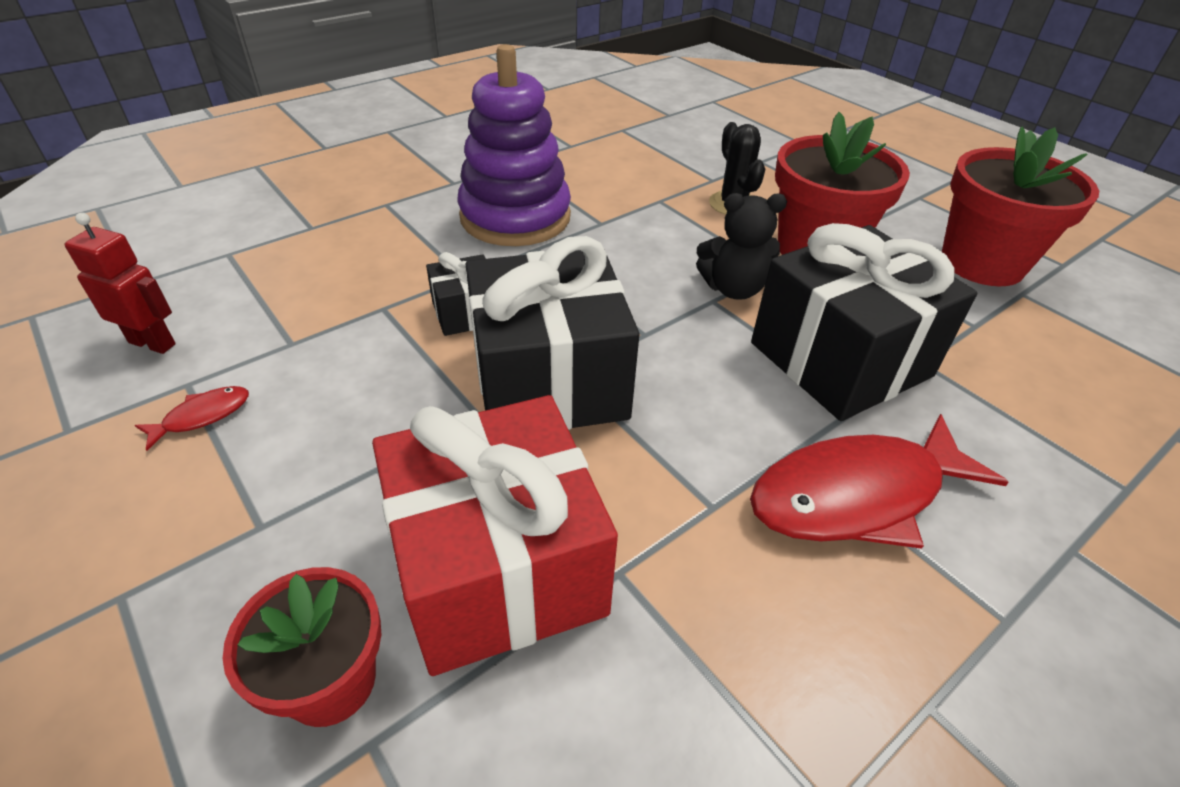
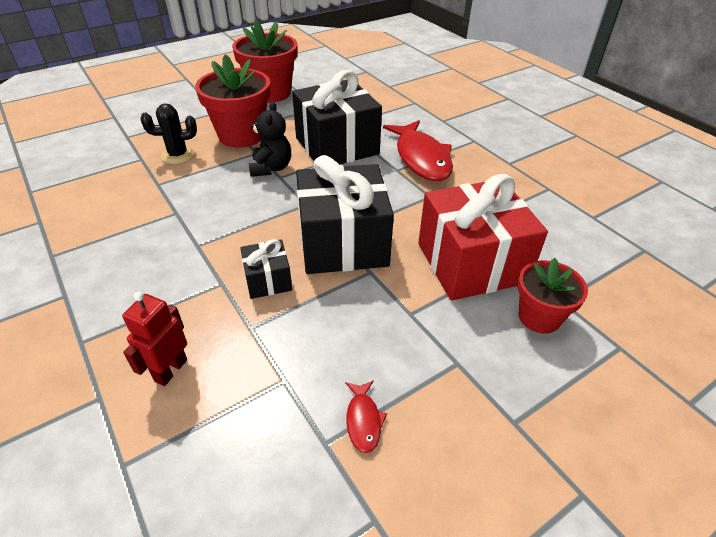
camera: 85 degrees left, 0 degrees up
red robot [65,213,176,354] -> red robot moved to [122,291,187,386]
red fish [134,386,249,451] -> red fish turned 150 degrees counterclockwise [345,380,387,453]
purple stacking toy [457,44,571,246] -> none

